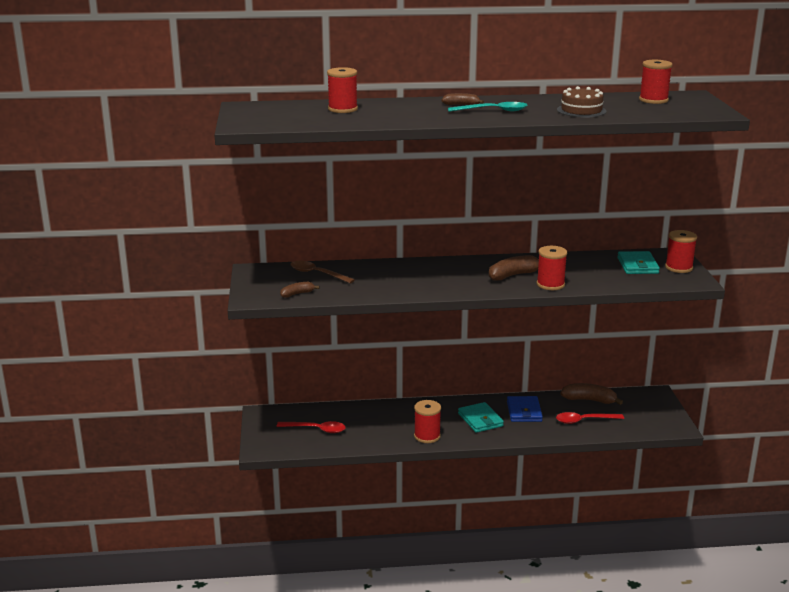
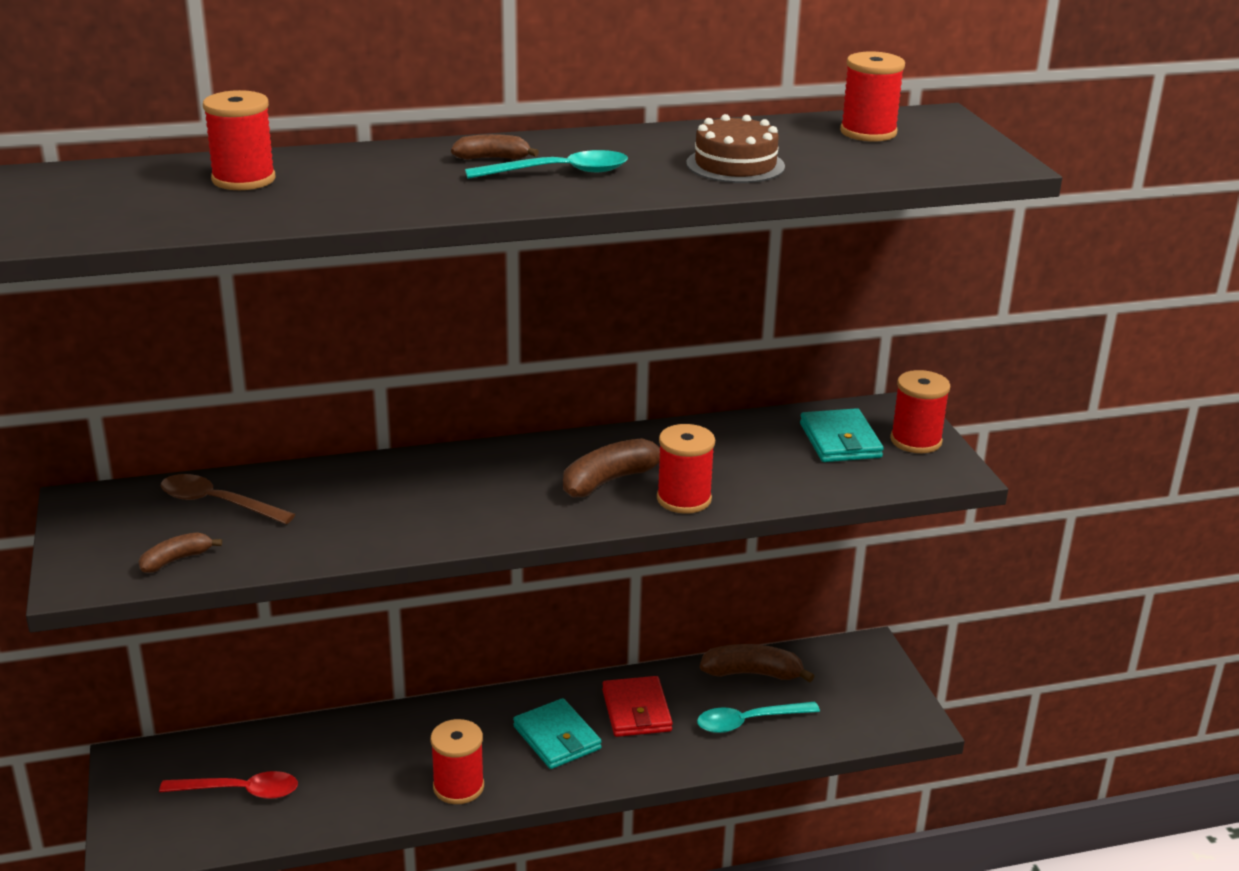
camera: 10 degrees left, 5 degrees up
blue wallet [507,396,543,422] -> red wallet [602,676,673,737]
red spoon [556,412,624,424] -> turquoise spoon [697,702,820,733]

